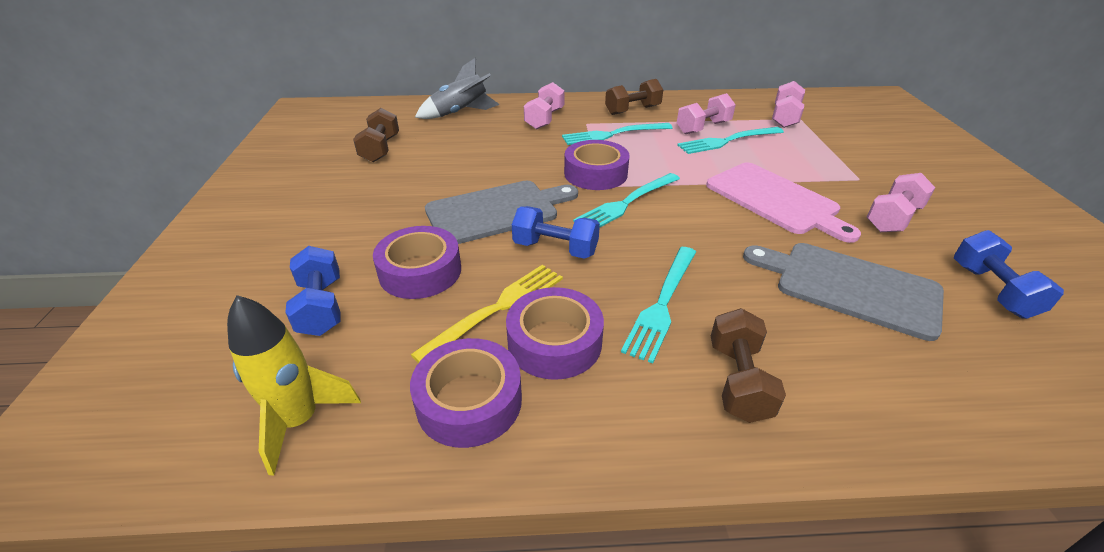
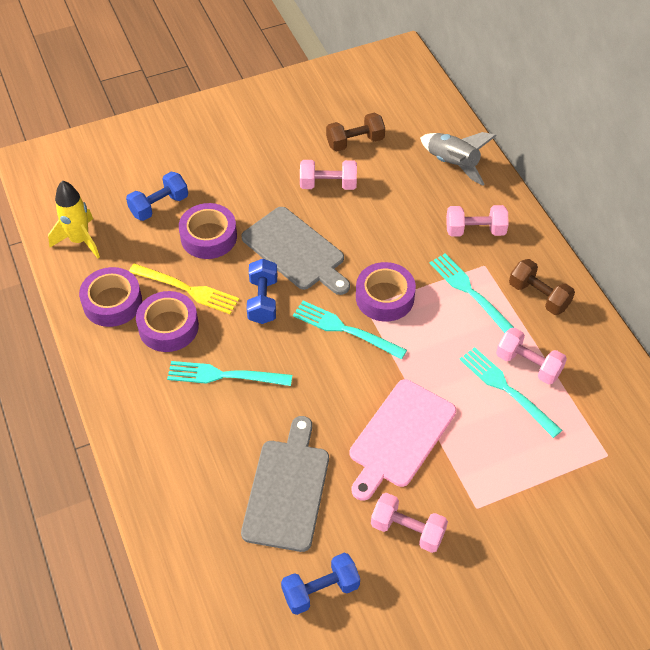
camera: 70 degrees right, 15 degrees up
brown dumbbell [711,308,786,423] -> none
pink dumbbell [772,81,805,128] -> pink dumbbell moved to [300,160,357,190]

